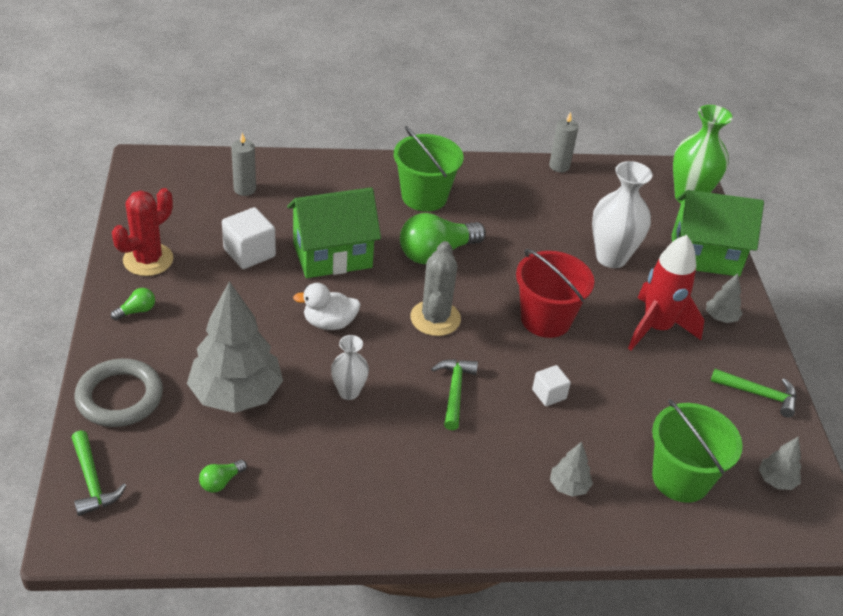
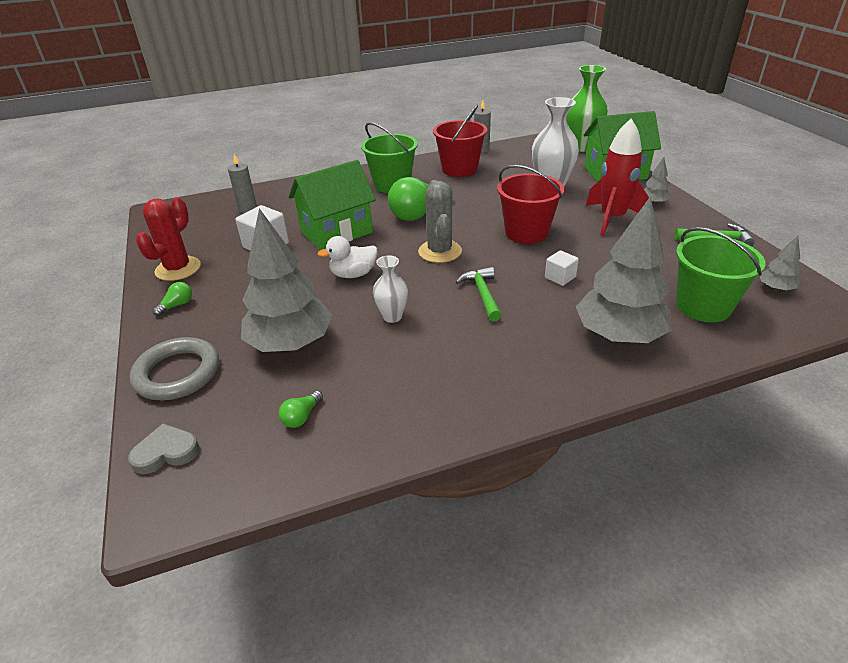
camera: 10 degrees left, 5 degrees down
green hammer [72,430,127,516] -> grey heart [128,423,200,474]
grey tree [550,442,593,497] -> grey tree [576,196,671,343], size x2.27
none -> red bucket [433,105,487,177]

